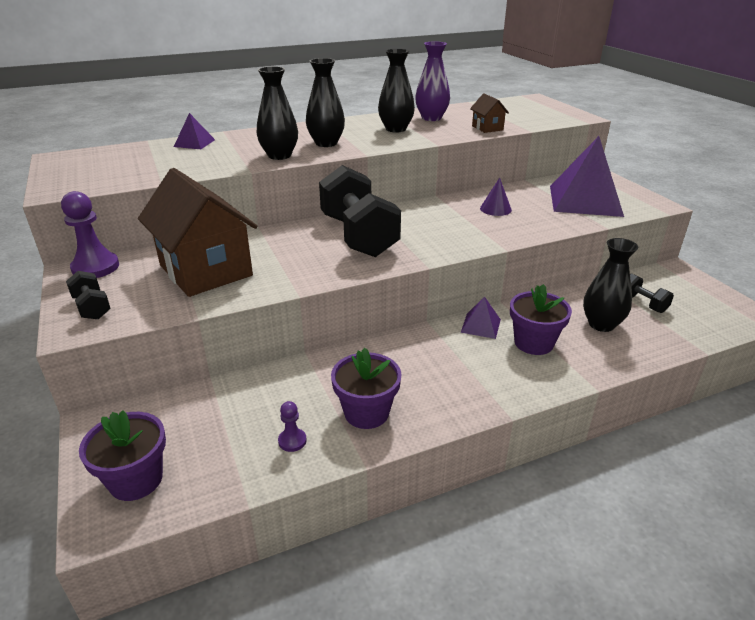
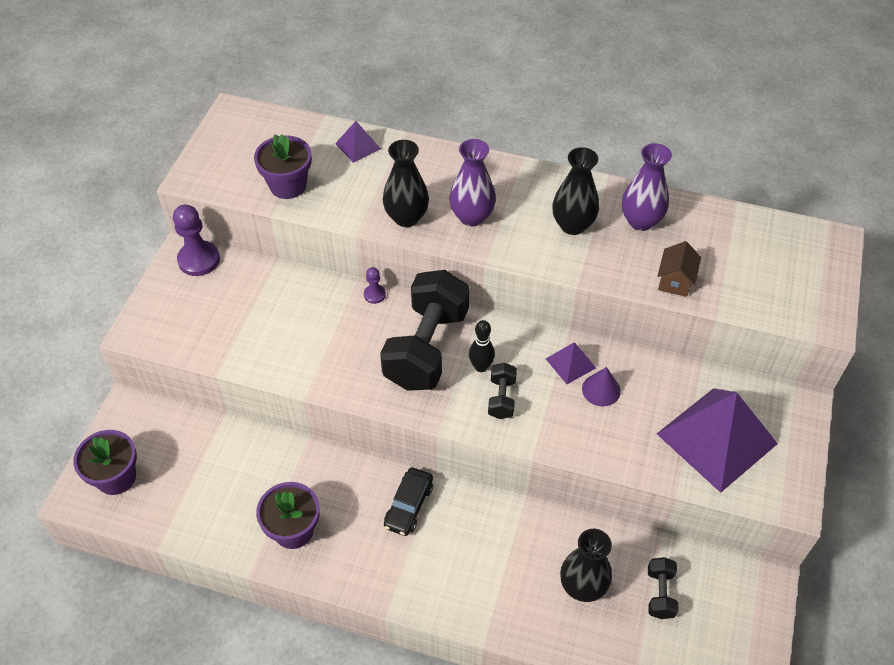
camera: 40 degrees right, 20 degrees up
black dumbbell [66,271,111,319] -> black dumbbell moved to [488,363,517,419]
brown house [138,168,258,297] -> none
purple pawn [278,401,307,452] -> purple pawn moved to [364,267,386,304]
black vase [306,58,345,147] -> purple vase [450,139,496,227]
purple pyramid [460,296,501,339] -> purple pyramid moved to [546,342,596,384]
purple flower pot [510,284,572,355] -> purple flower pot moved to [254,134,312,199]
none -> black car [384,467,433,536]
none -> black bowling pin [469,320,495,372]

